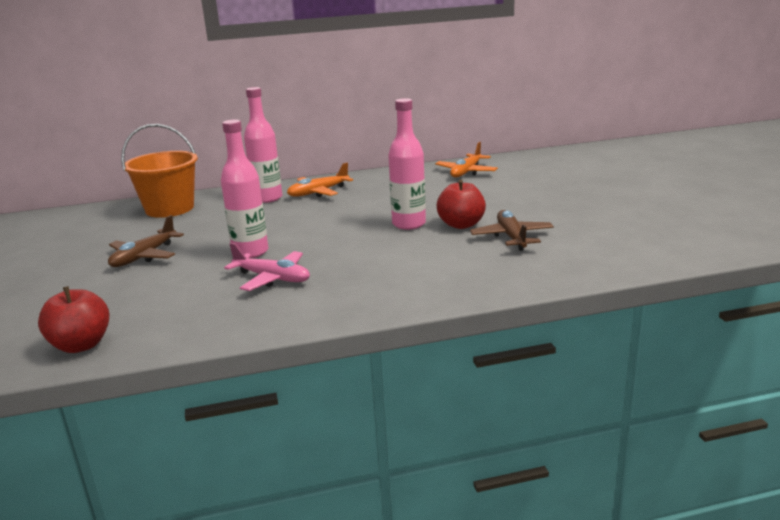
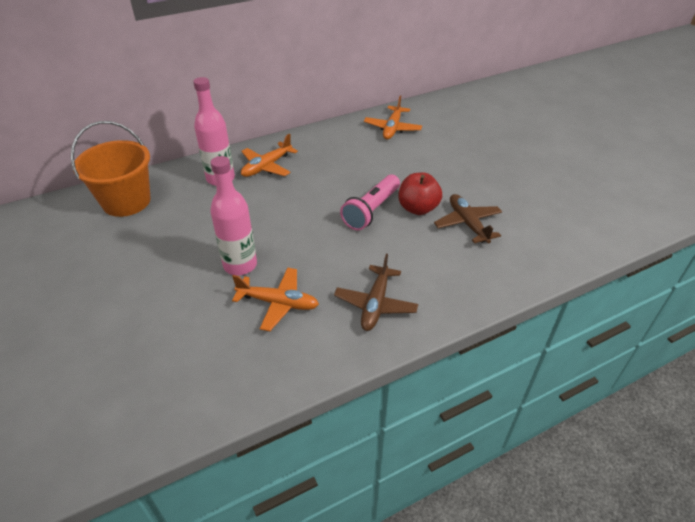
camera: 15 degrees left, 20 degrees up
red apple [38,286,109,353] -> none
brown plane [108,215,184,267] -> brown plane moved to [334,254,418,331]
pink plane [224,243,310,291] -> orange plane [232,267,319,331]
pink bottle [388,98,426,230] -> pink flashlight [340,174,400,231]

